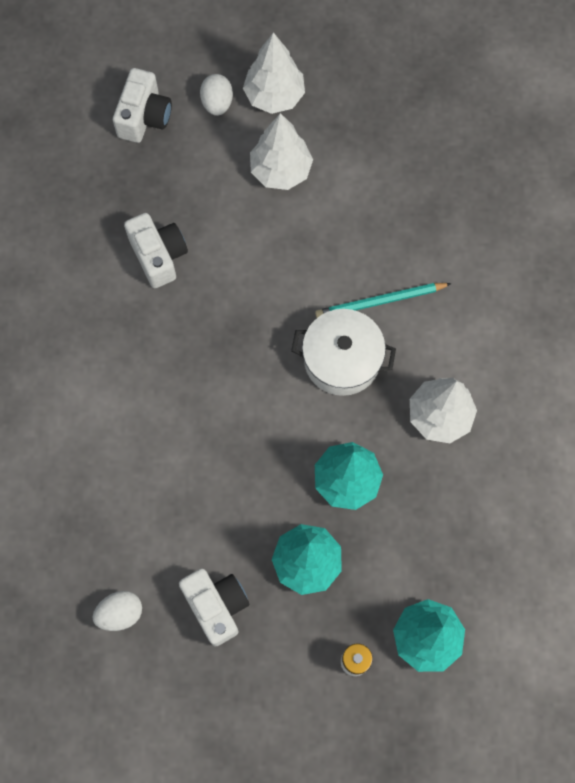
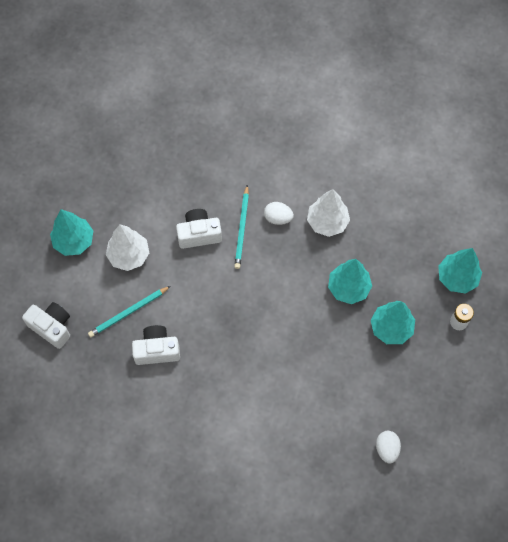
camera: 70 degrees left, 5 degrees down
white camera [179,569,250,647] -> white camera moved to [176,209,222,249]
white egg [200,74,233,116] -> white egg moved to [264,202,294,225]
white tree [243,32,305,114] -> turquoise tree [50,209,93,256]
white pot [291,309,396,396] -> none
none -> turquoise pencil [88,286,171,337]

